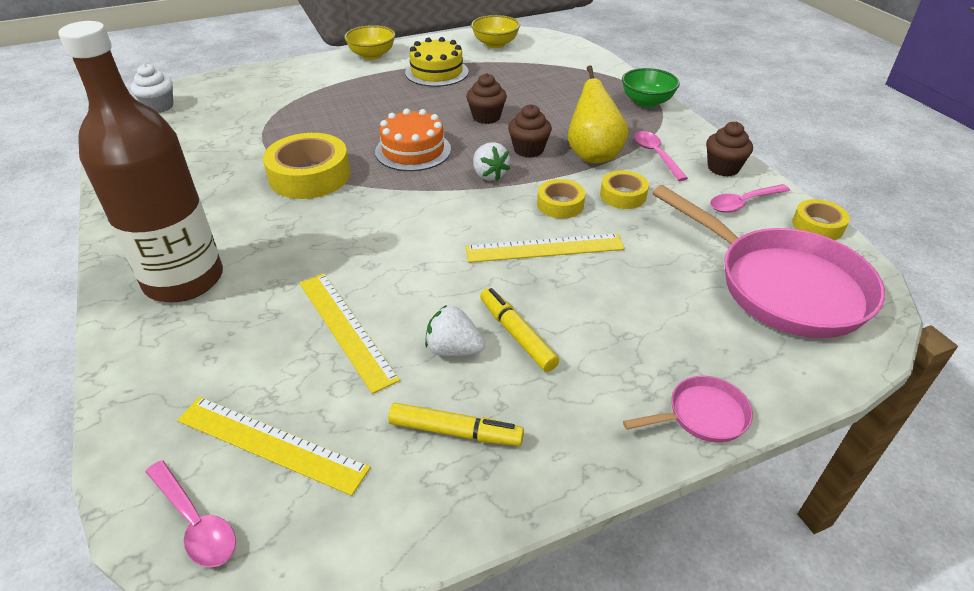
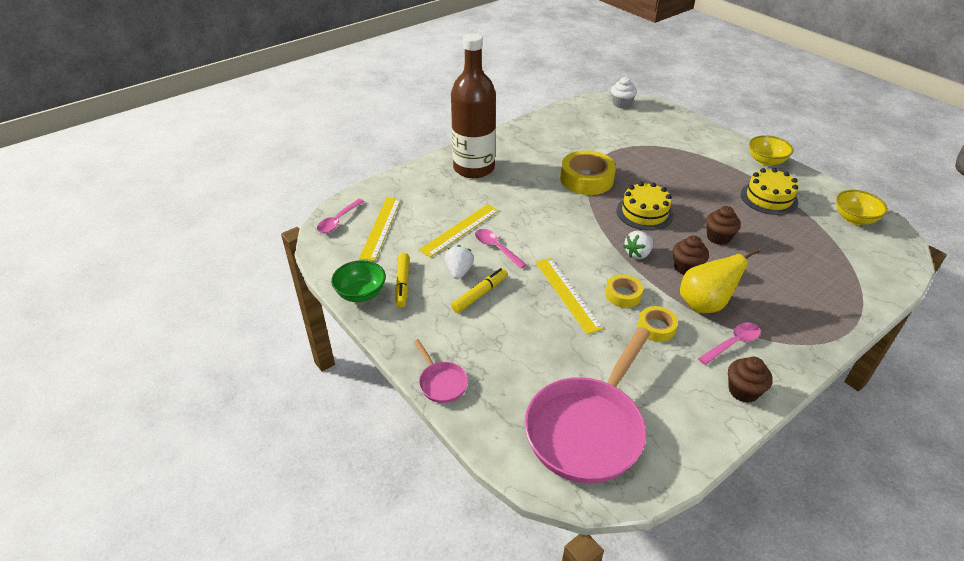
camera: 75 degrees right, 0 degrees up
orange cake [375,109,451,171] -> yellow cake [616,182,674,231]
green bowl [622,68,680,108] -> green bowl moved to [331,260,386,302]
pink spoon [710,184,790,213] -> pink spoon moved to [475,229,527,269]
yellow tape [792,199,850,240] -> none

